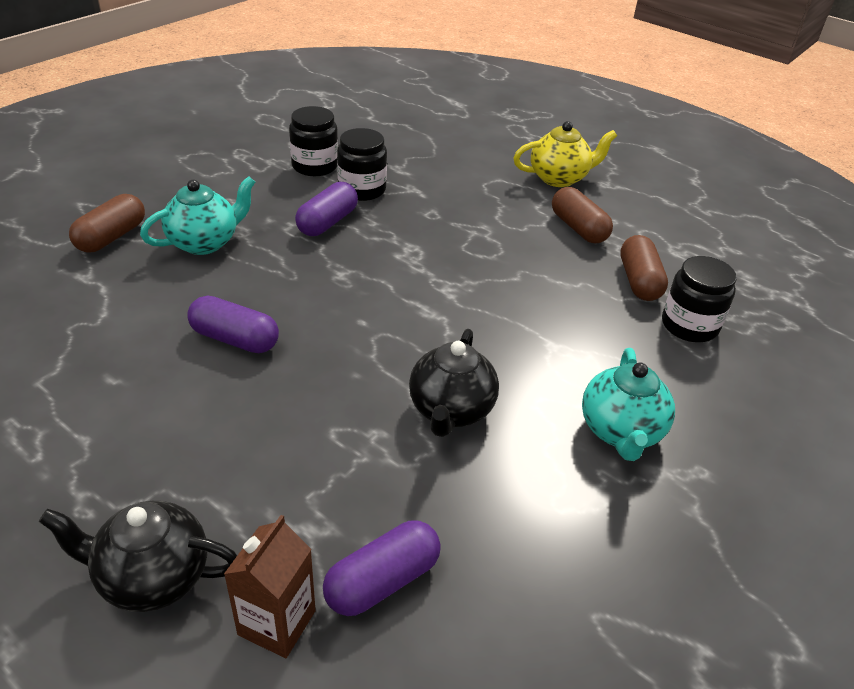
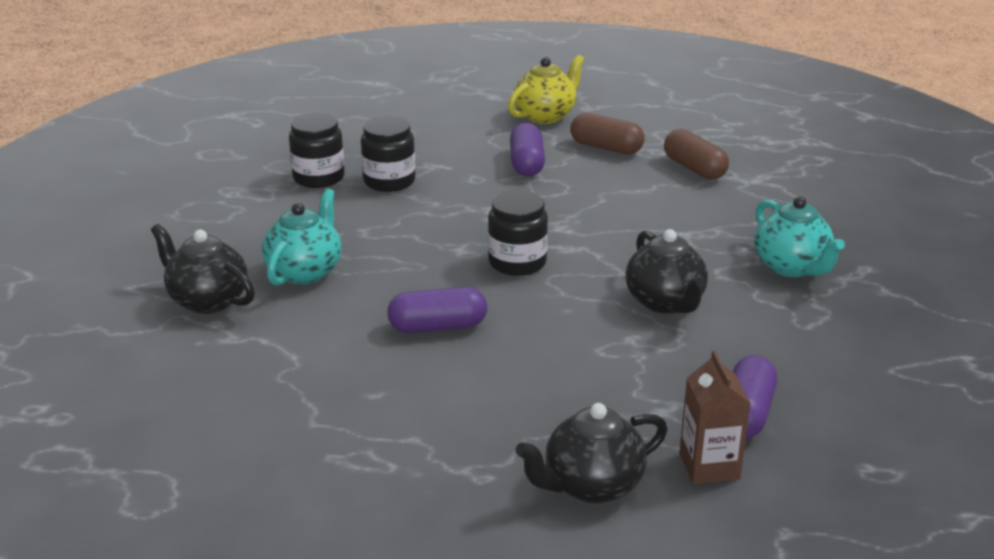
camera: 30 degrees left, 10 degrees down
brown capsule [69,194,145,253] -> black teapot [151,224,255,314]
purple capsule [295,182,358,236] -> purple capsule moved to [510,123,545,176]
black jar [662,256,737,342] -> black jar moved to [488,190,548,276]

